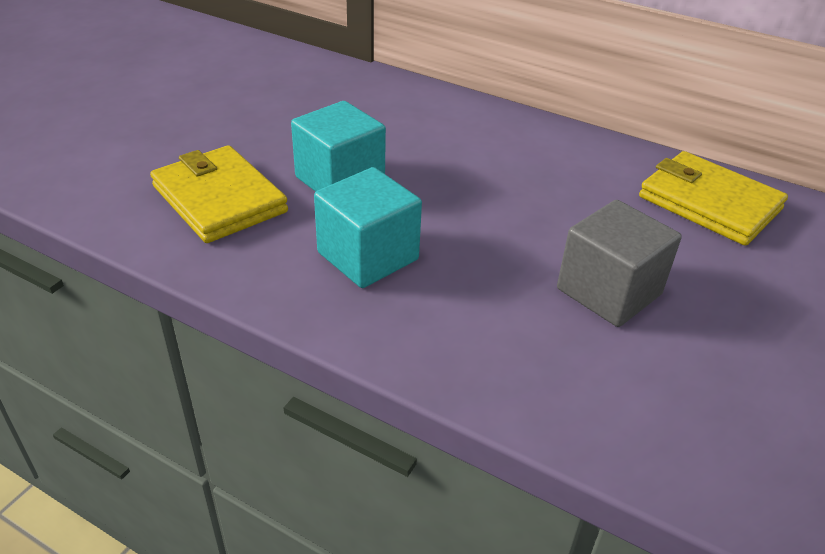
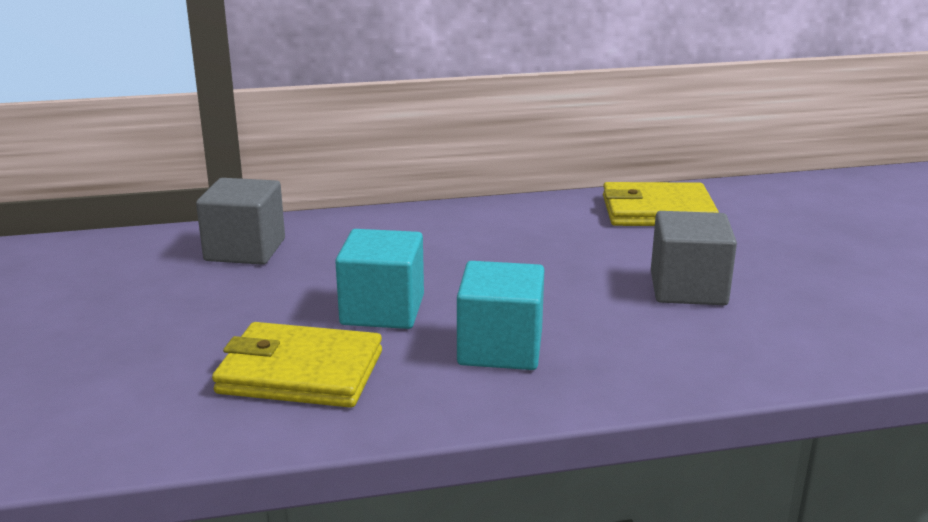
camera: 40 degrees left, 15 degrees down
none -> grey cube [196,178,285,265]

